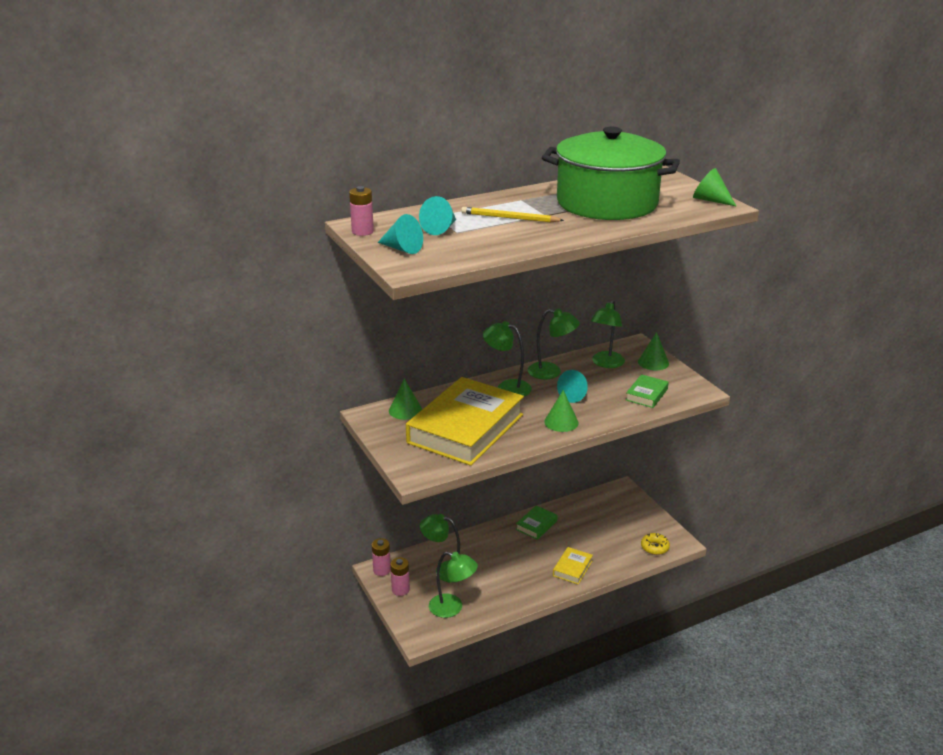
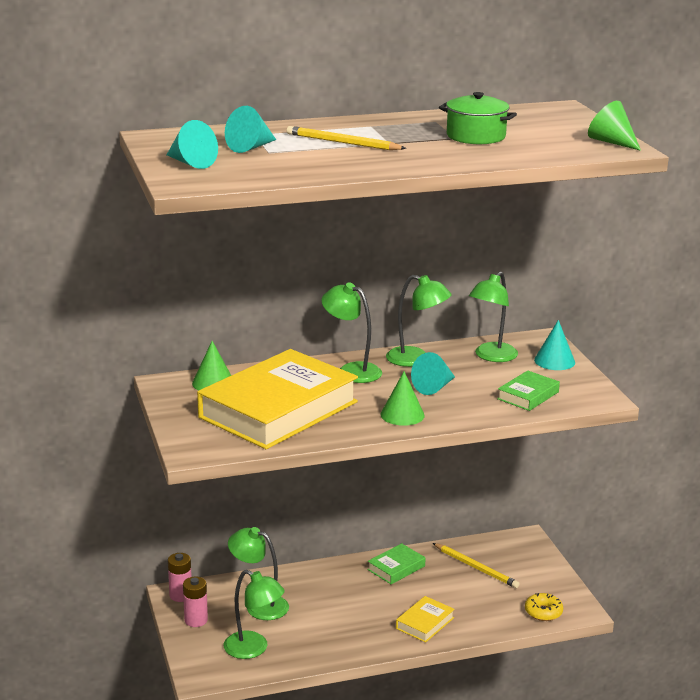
camera: 10 degrees right, 5 degrees down
pink battery [349,186,374,236] -> none
green pot [542,127,680,220] -> green pot [439,92,517,144], size x0.46
green cone [638,332,669,370] -> turquoise cone [534,320,575,370]
none -> yellow pencil [433,543,520,588]

